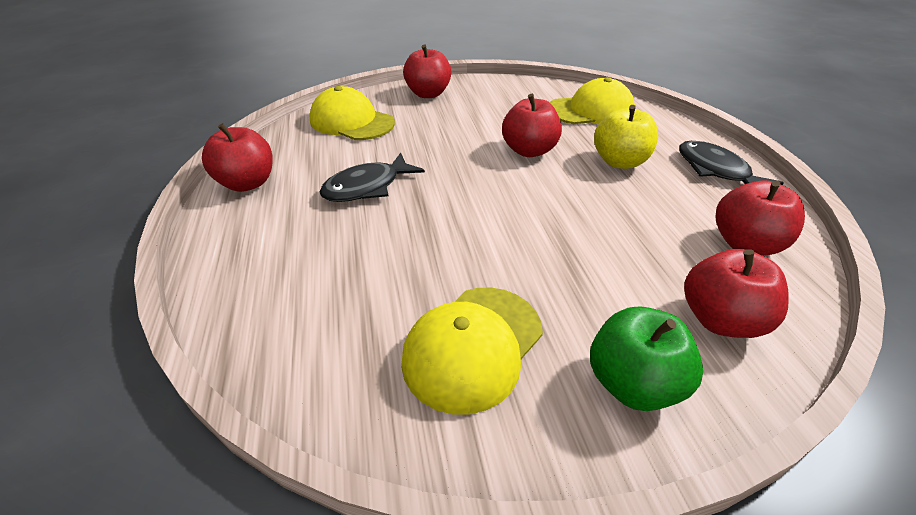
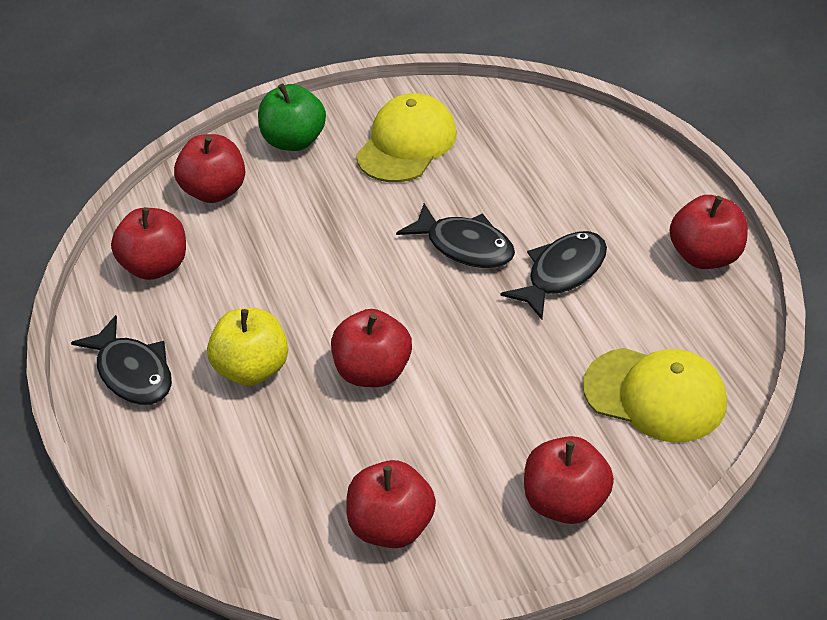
camera: 175 degrees right, 5 degrees up
yellow cap [550,77,635,124] -> none
none -> red apple [346,460,436,548]
none -> black fish [396,203,515,268]

